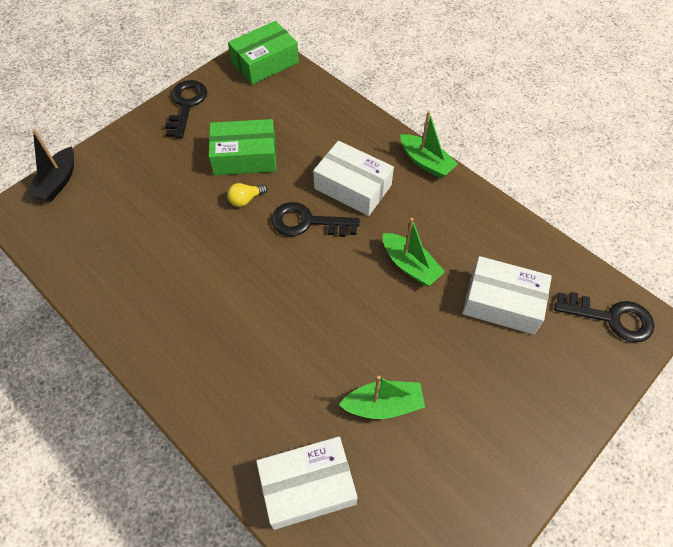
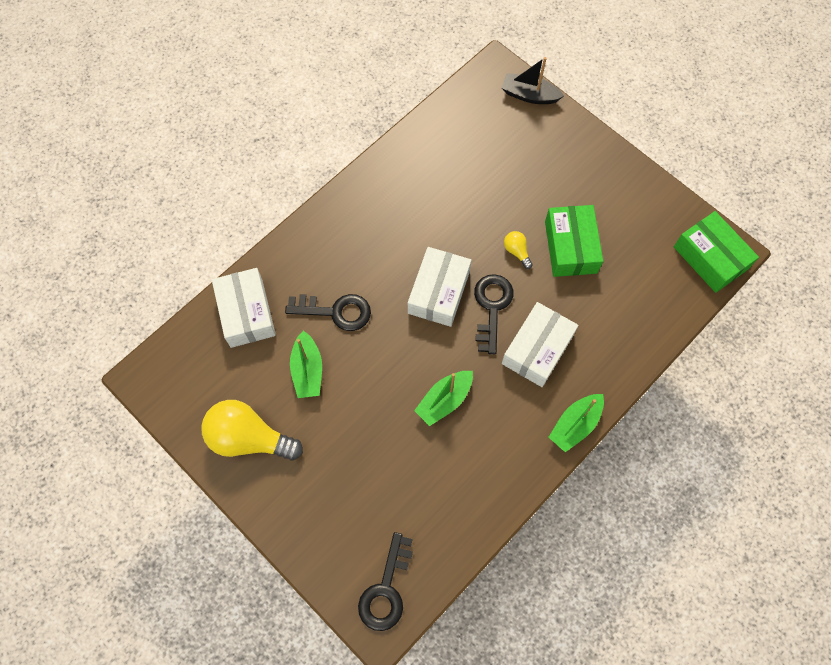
camera: 90 degrees right, 10 degrees up
black key [165,80,207,138] -> black key moved to [285,294,371,331]
white box [462,256,552,335] -> white box moved to [408,247,471,327]
none -> yellow light bulb [201,400,303,460]

